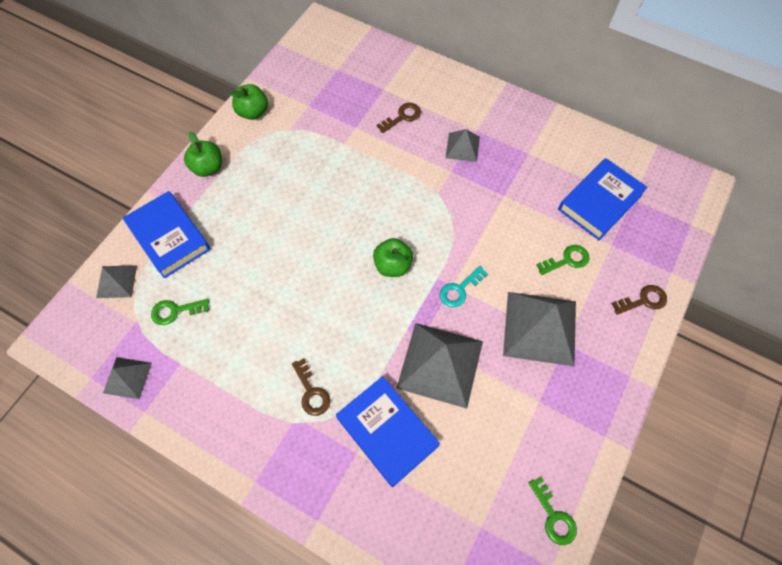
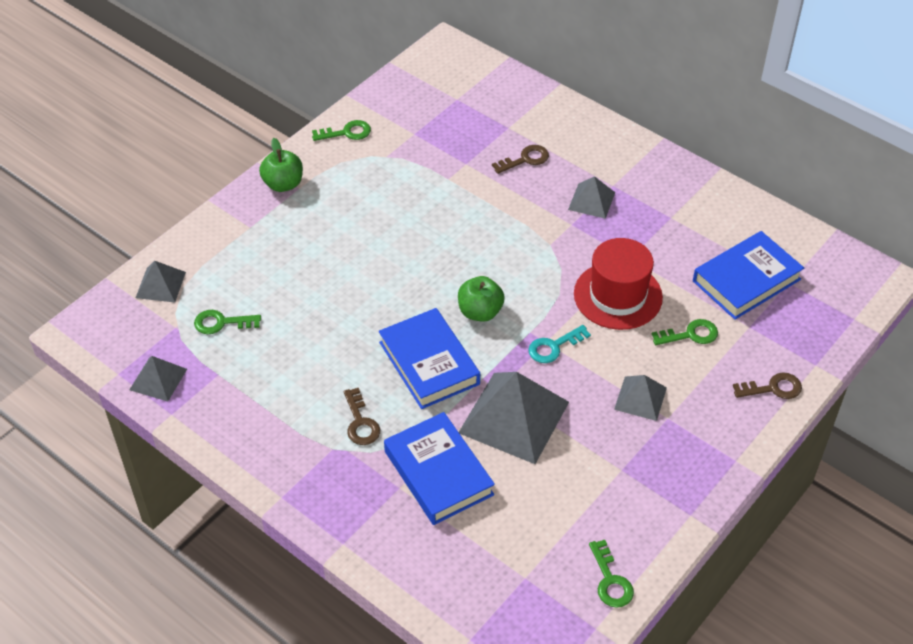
camera: 10 degrees right, 15 degrees down
blue book [123,191,211,278] -> blue book moved to [379,308,480,409]
green apple [229,84,268,120] -> green key [312,120,371,141]
grey pyramid [503,292,576,366] -> grey pyramid [614,375,667,421], size x0.52
none -> red hat [574,238,663,330]

